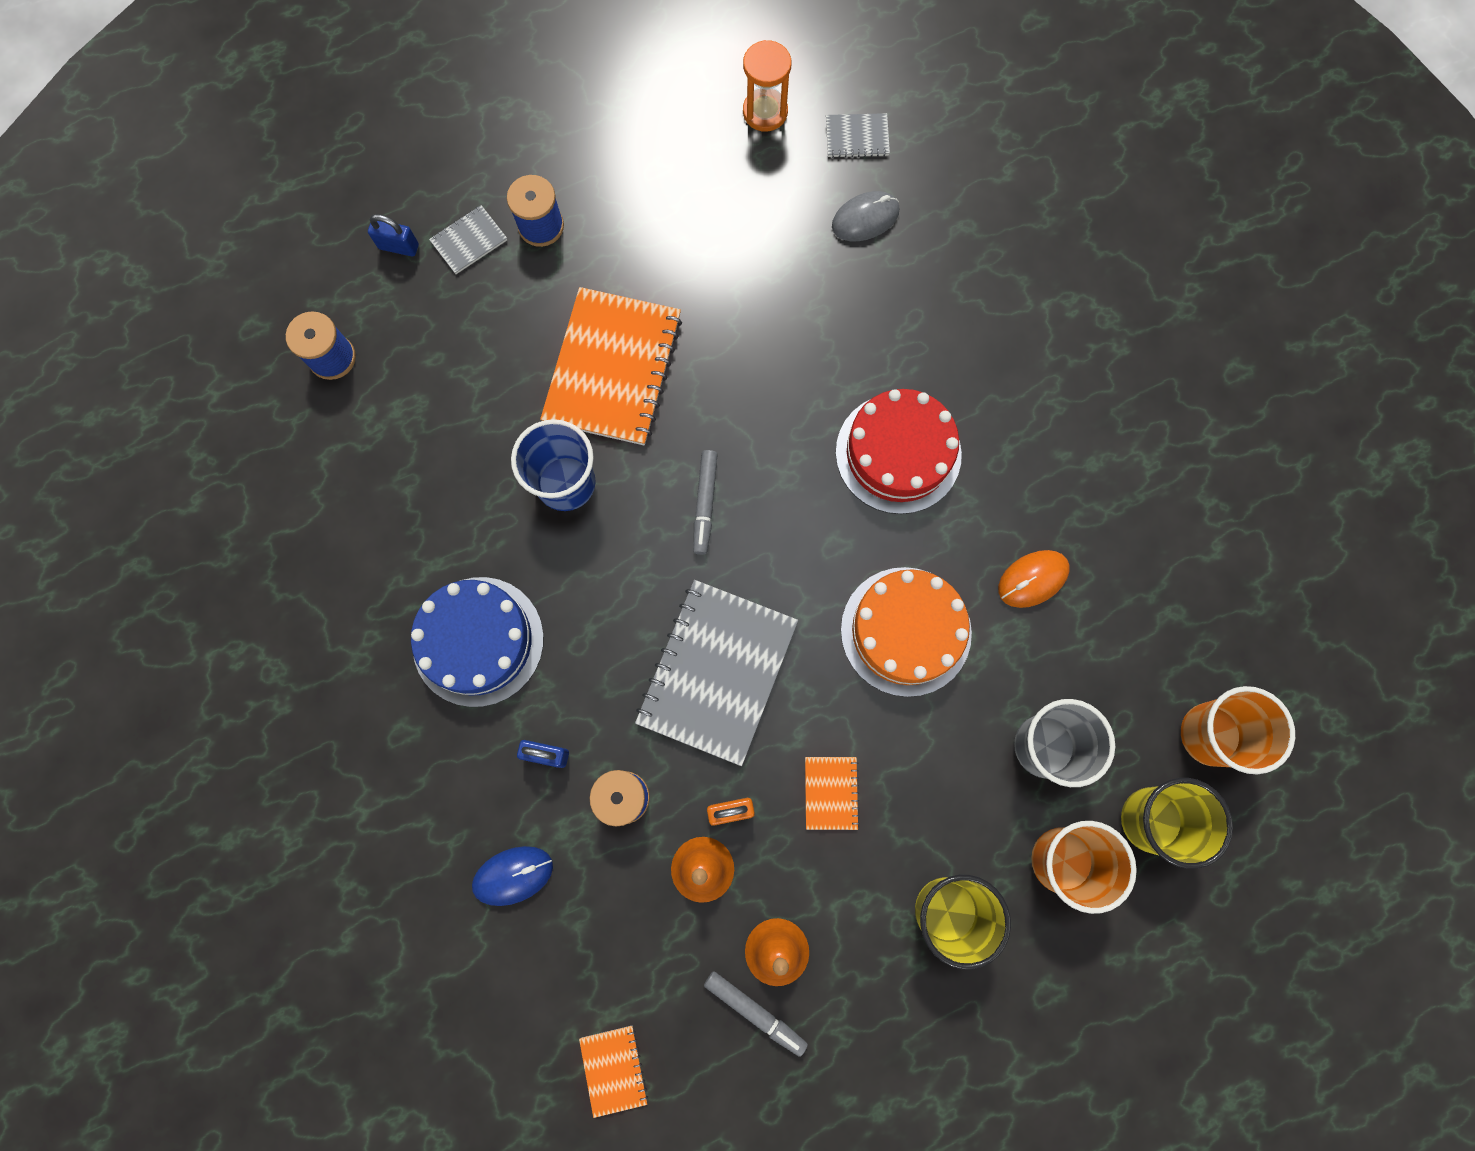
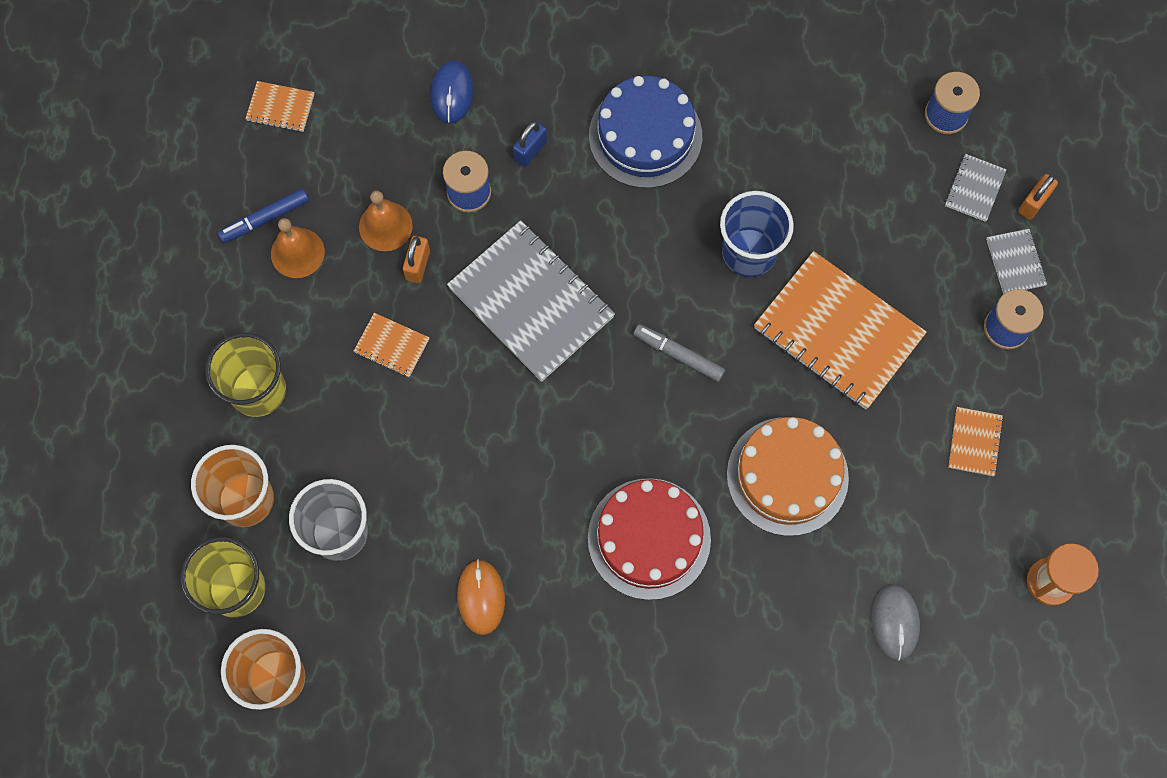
camera: 115 degrees right, 5 degrees down
blue padlock [368,214,419,257] -> orange padlock [1018,174,1058,220]
grey marker [704,971,808,1057] -> blue marker [218,188,309,243]
grey notebook [826,113,890,158] -> grey notebook moved to [945,154,1007,222]
orange cake [841,567,972,697] -> orange cake moved to [727,417,849,536]
none -> orange notebook [948,407,1003,476]

